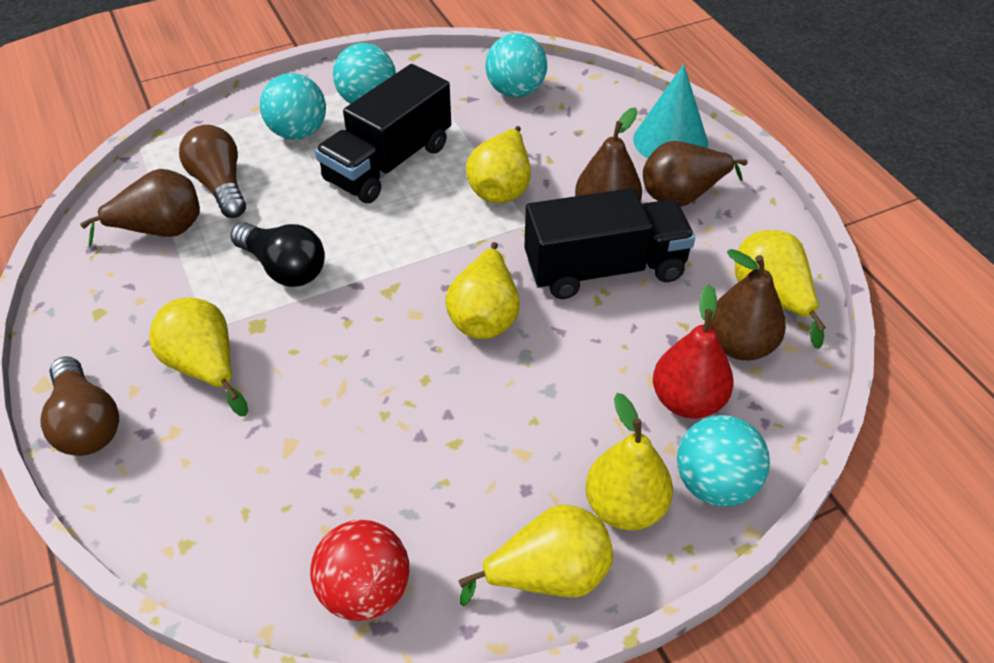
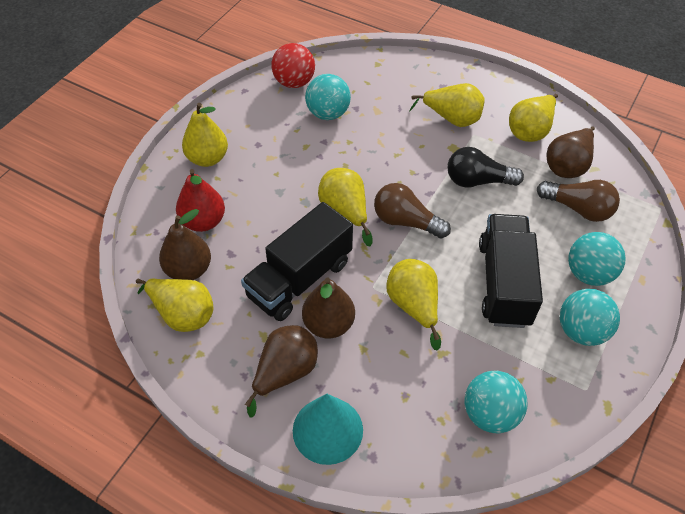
camera: 145 degrees right, 5 degrees up
brown light bulb [40,356,119,456] -> brown light bulb moved to [374,183,451,239]
yellow pear [459,505,613,606] -> yellow pear moved to [509,94,558,142]
turquoise ball [677,415,770,506] -> turquoise ball moved to [305,74,351,120]

